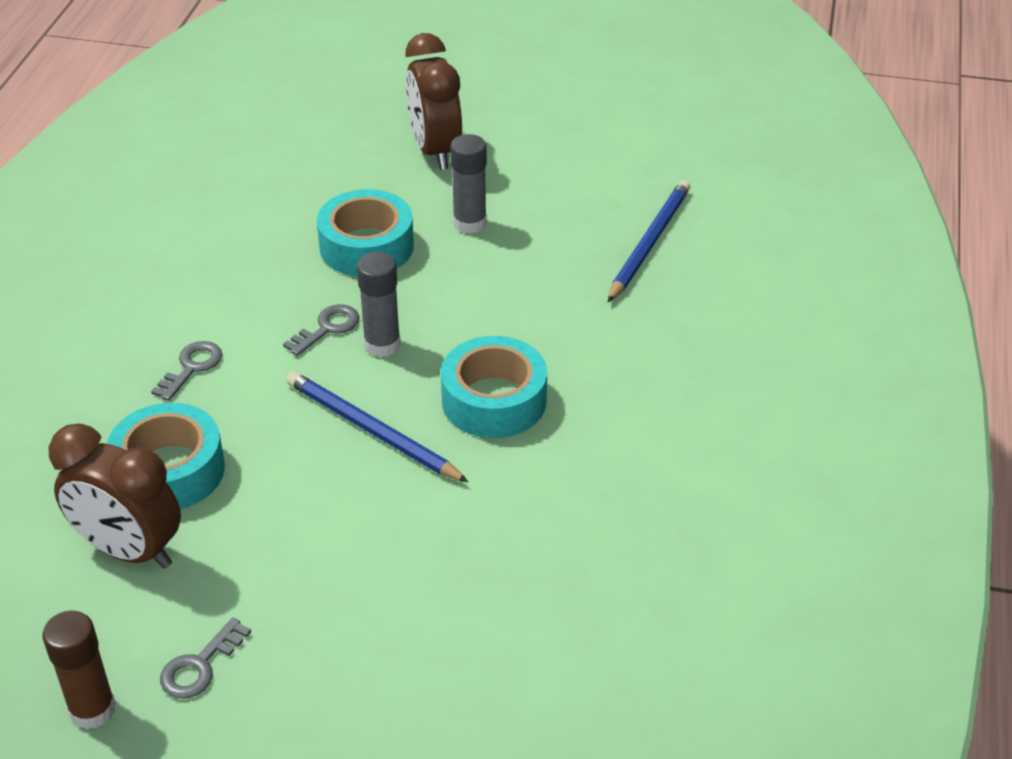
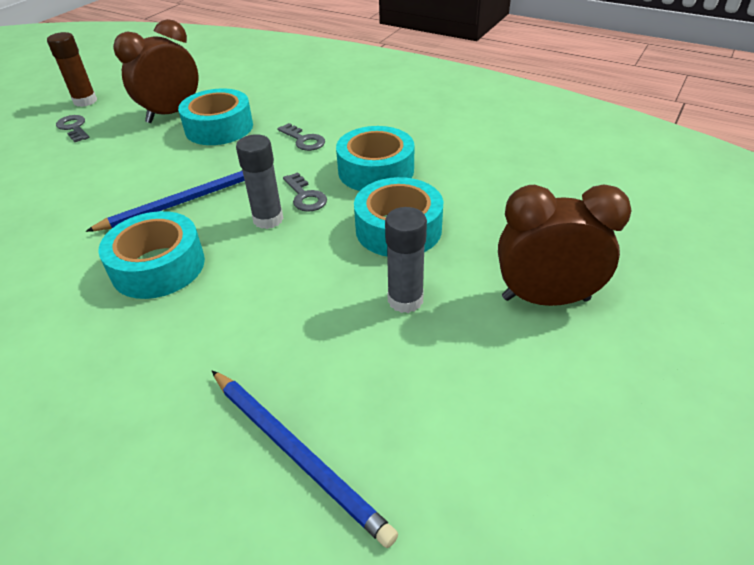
camera: 110 degrees right, 0 degrees up
none -> turquoise tape [336,126,415,191]

